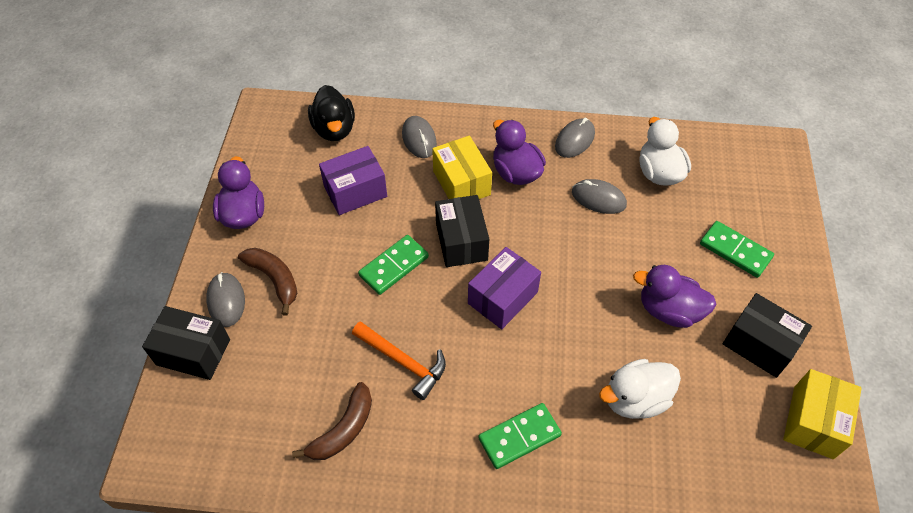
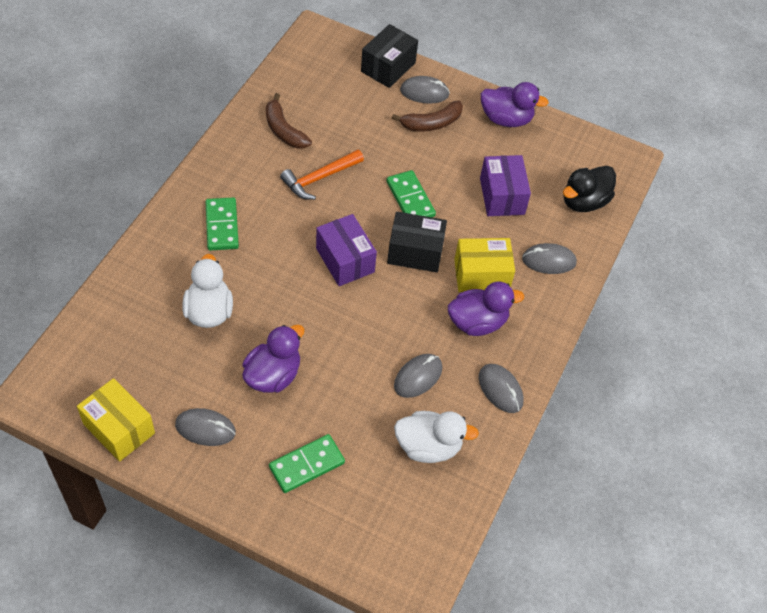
camera: 105 degrees right, 0 degrees up
black duck [308,85,355,141] -> black duck turned 45 degrees counterclockwise [563,166,616,212]
black box [723,293,812,378] -> grey mouse [175,408,236,446]

